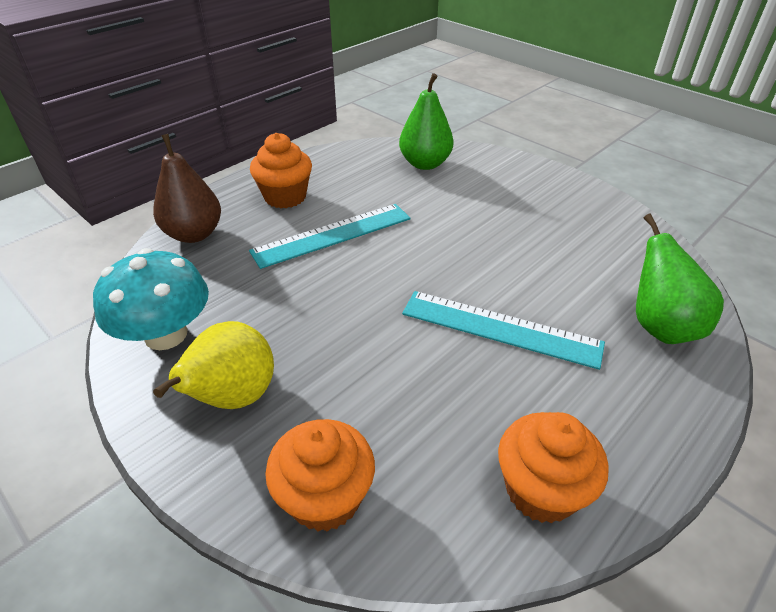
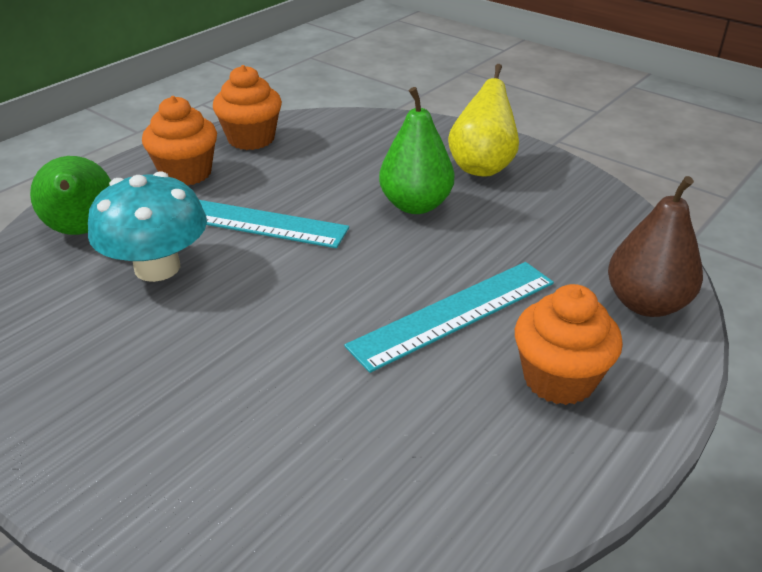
camera: 175 degrees right, 5 degrees down
turquoise mushroom [93,248,209,350] -> turquoise mushroom moved to [88,171,207,282]
orange cupcake [265,419,375,532] -> orange cupcake moved to [142,96,217,186]
green pear [399,73,454,170] -> green pear moved to [379,87,454,214]

